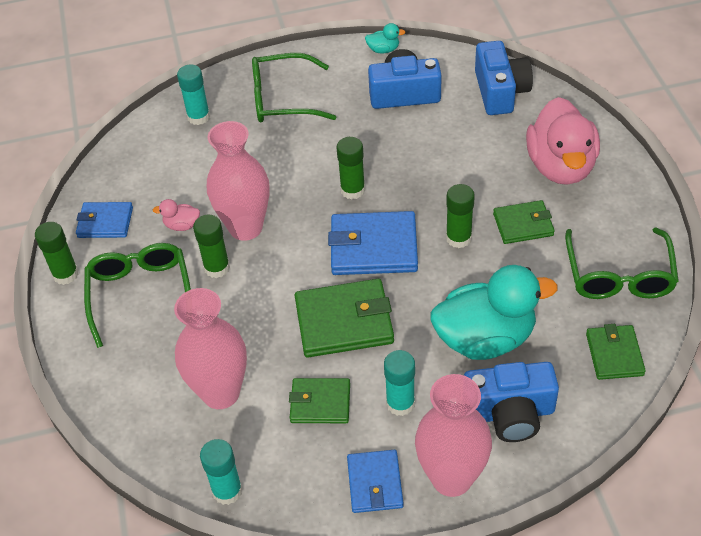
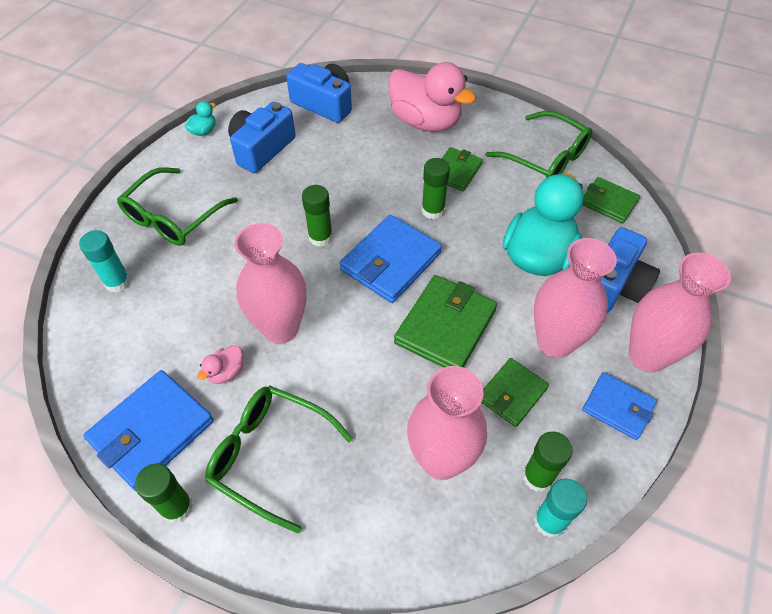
camera: 55 degrees left, 5 degrees up
blue wallet [76,202,133,238] -> blue wallet [83,370,214,491], size x1.63
green glue stick [193,215,230,278] -> green glue stick moved to [523,432,573,492]
turquoise glue stick [384,350,415,416] -> pink vase [534,238,617,358]

